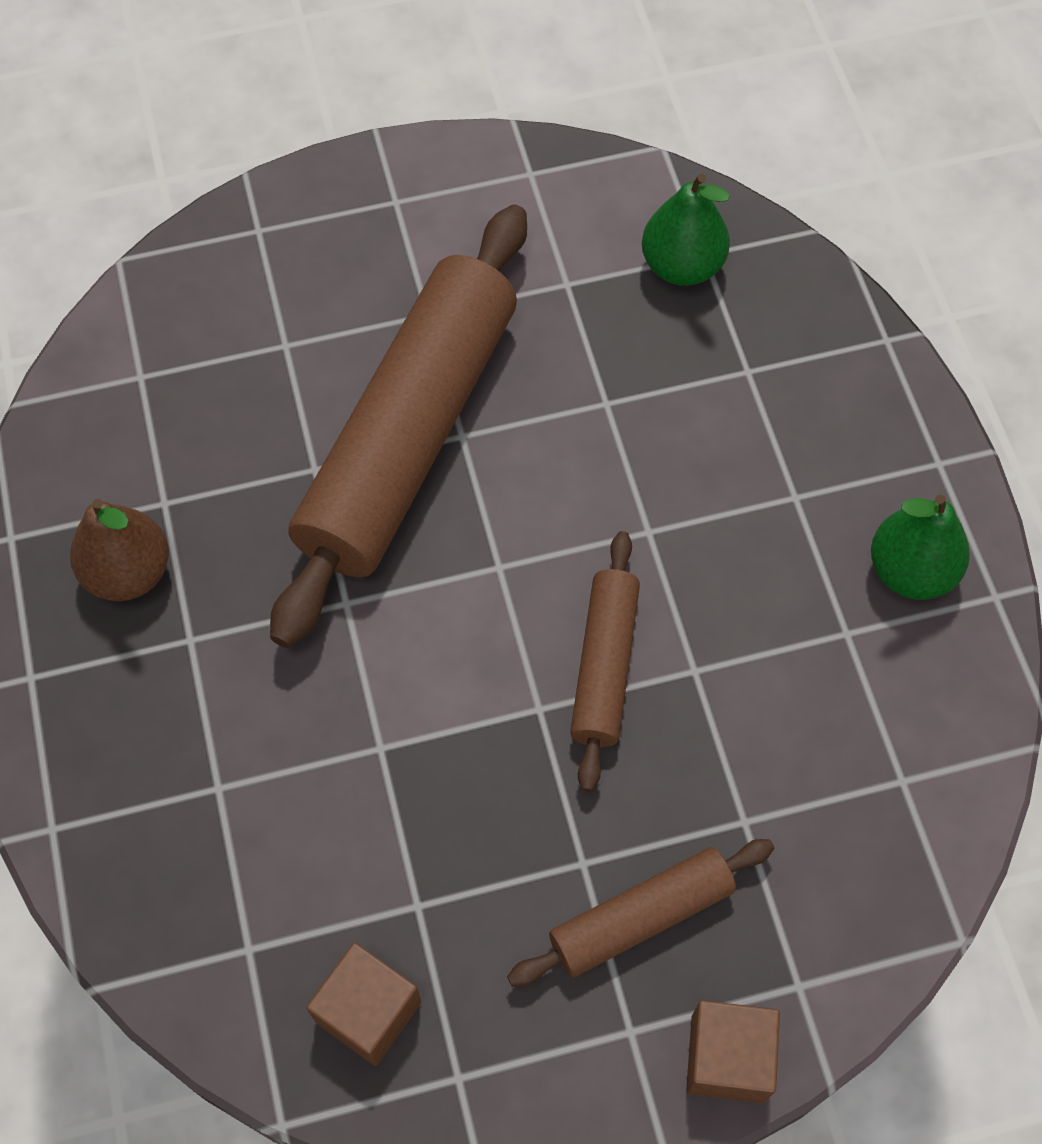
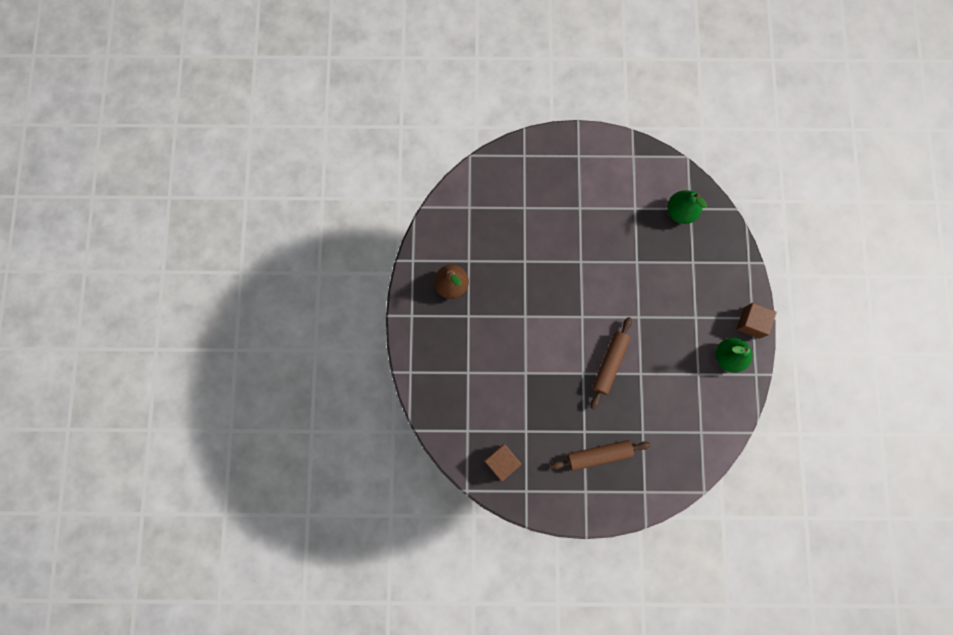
camera: 15 degrees right, 15 degrees up
brown rolling pin [270,204,527,648] -> none
brown cube [686,1000,780,1103] -> brown cube moved to [736,303,777,339]

